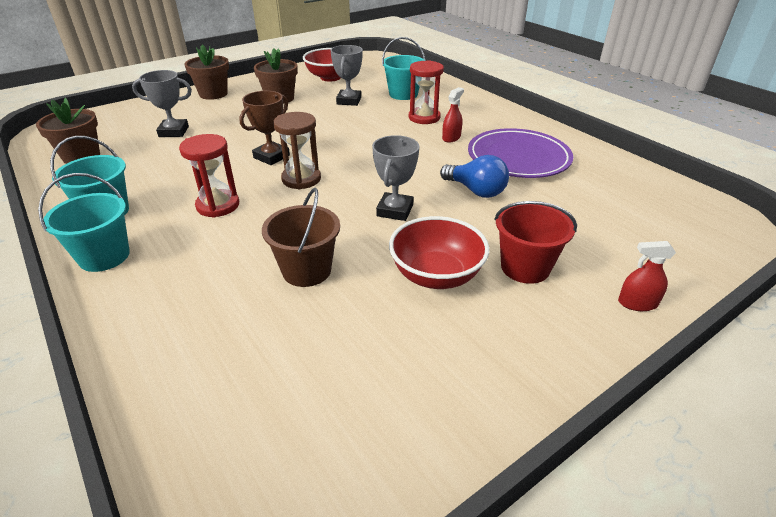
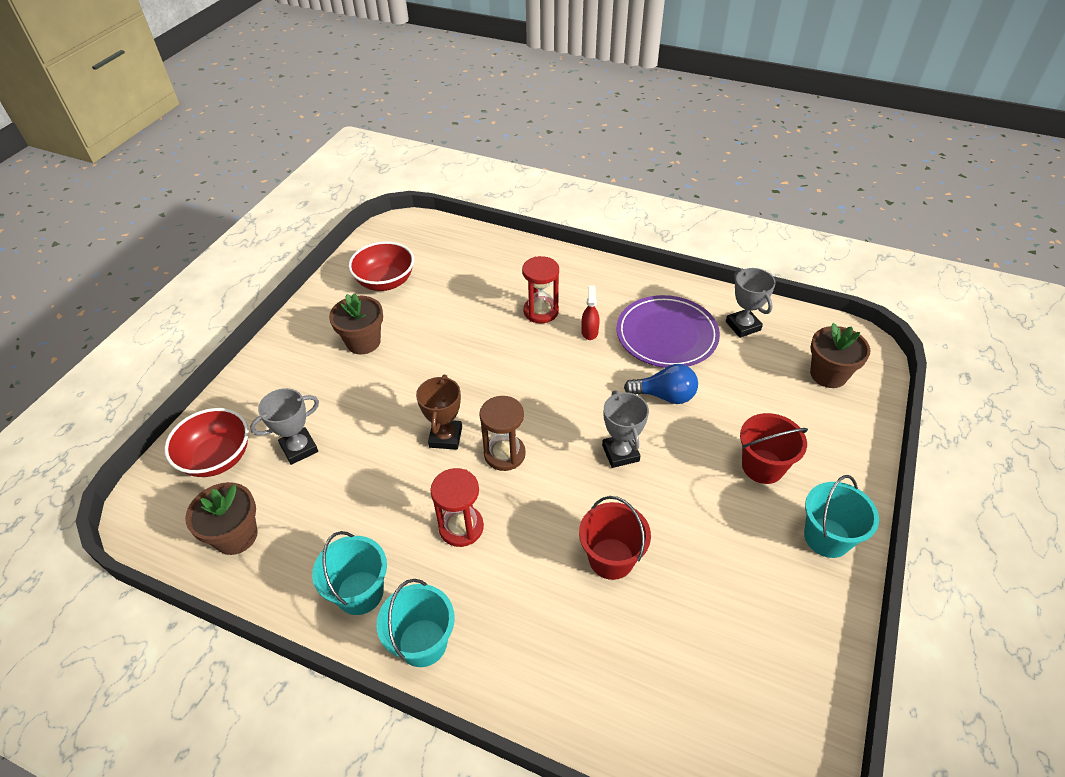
camera: 30 degrees left, 10 degrees up
brown flower pot [184,45,229,100] -> brown flower pot moved to [810,323,870,388]
brown bucket [262,188,340,287] -> red bucket [579,496,651,580]
grey trophy [330,45,363,106] -> grey trophy moved to [726,268,776,338]
turquoise bucket [382,37,426,100] -> turquoise bucket moved to [804,475,879,558]
red bowl [389,216,489,289] -> red bowl moved to [164,408,249,477]
red spray bottle [618,241,676,311] -> none

